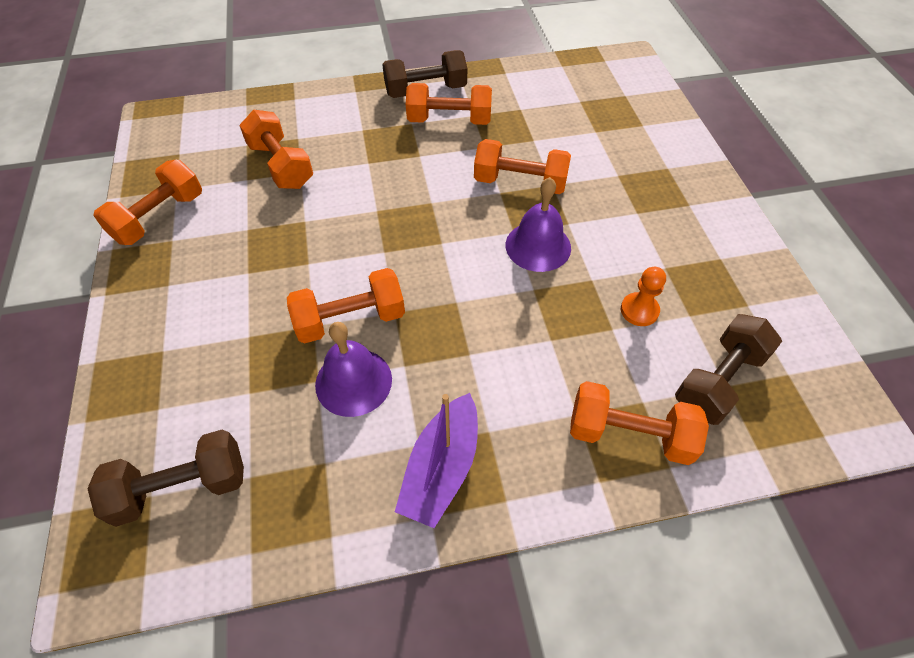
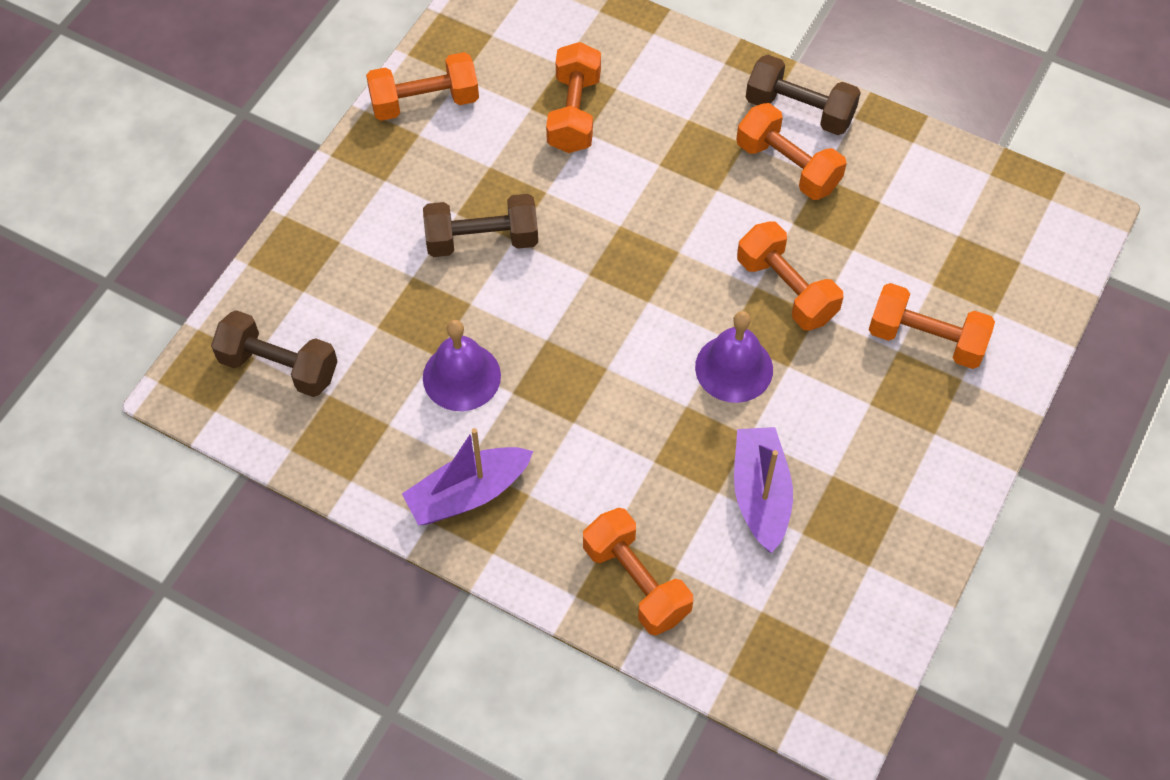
camera: 40 degrees right, 5 degrees up
orange dumbbell [287,268,405,344] -> orange dumbbell moved to [869,283,995,369]
orange pawn [621,267,666,326] -> purple boat [734,427,793,553]
brown dumbbell [675,314,782,425] -> brown dumbbell moved to [423,194,538,257]

